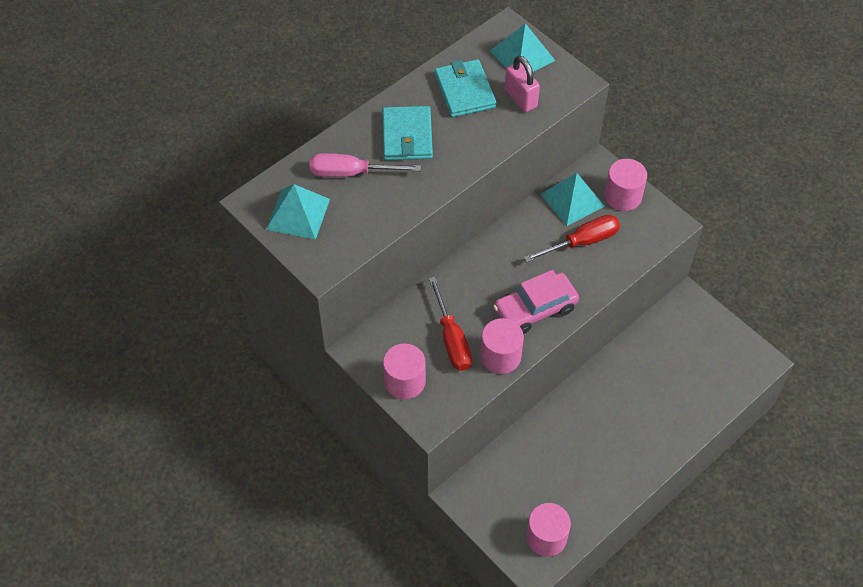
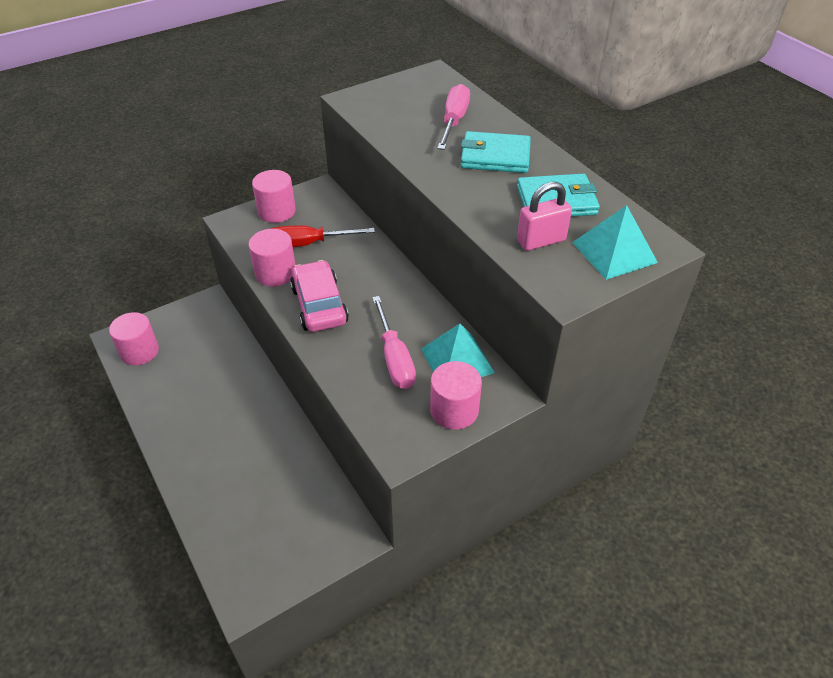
camera: 100 degrees right, 10 degrees down
turquoise pyramid [266,184,330,240] -> none
red screwdriver [524,215,620,262] -> pink screwdriver [372,296,416,389]

